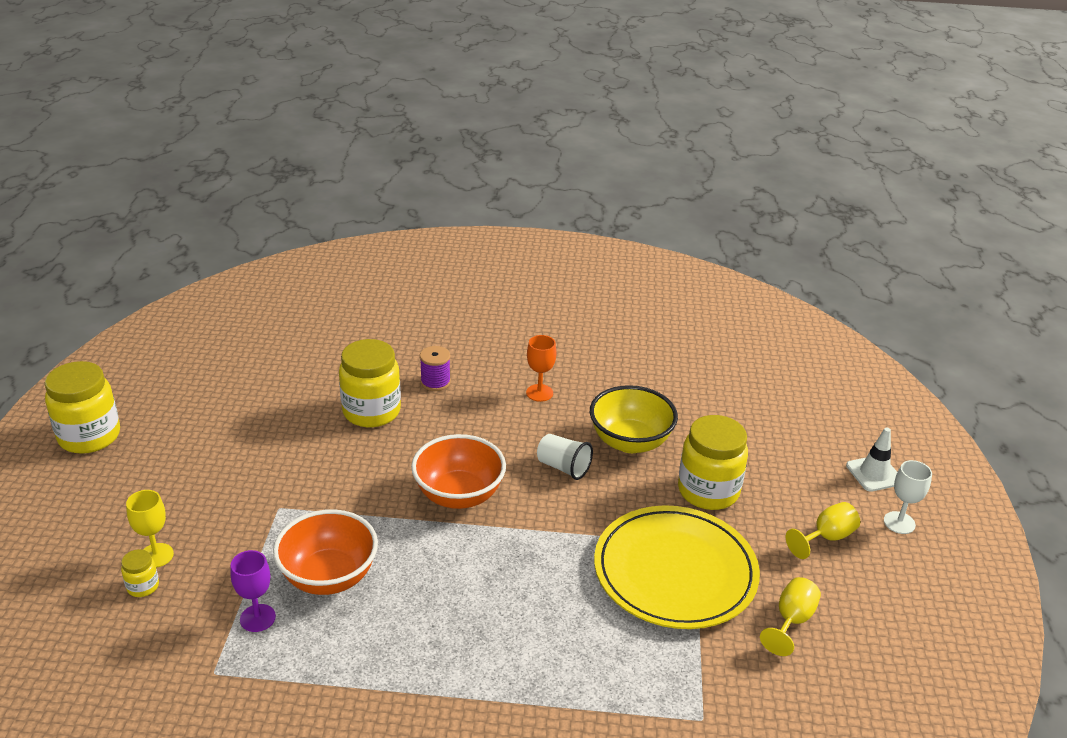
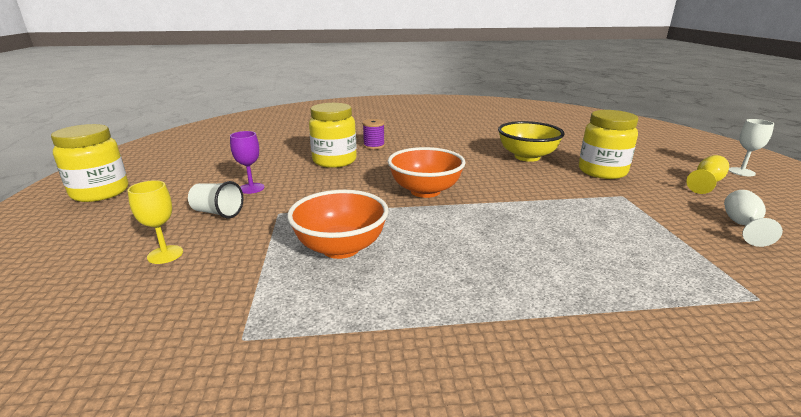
camera: 10 degrees left, 10 degrees down
yellow jar [121,549,159,597] -> none
purple goblet [230,550,276,632] -> purple goblet moved to [230,131,264,194]
orange goblet [526,335,557,402] -> none
white cup [537,434,593,480] -> white cup moved to [188,181,244,218]
yellow plate [594,505,760,629] -> none
yellow goblet [760,577,821,656] -> white goblet [724,190,783,247]
white traffic cone [846,427,897,492] -> none

